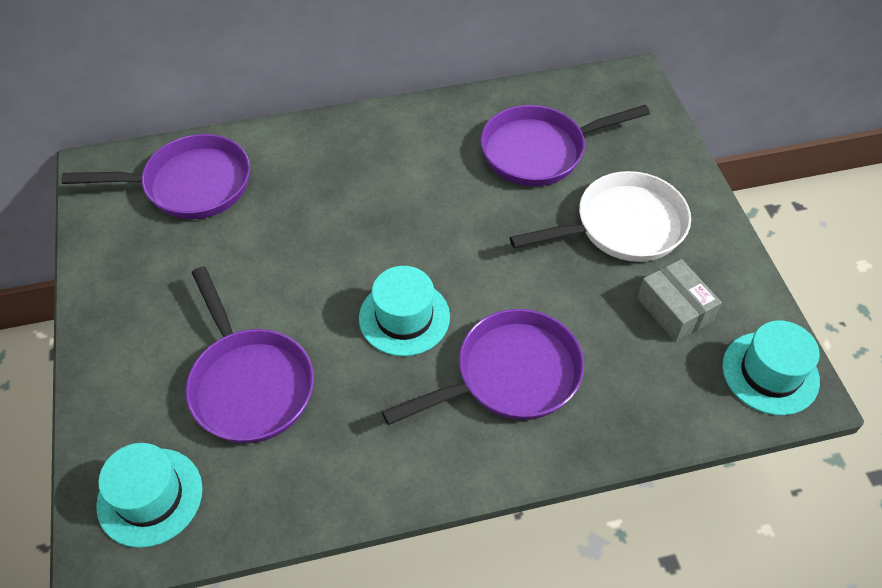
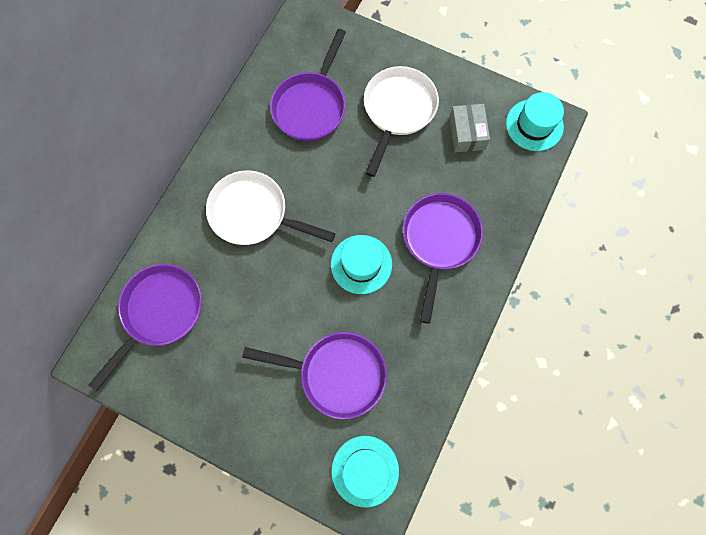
camera: 50 degrees left, 20 degrees up
grey box [637,259,722,342] -> grey box turned 75 degrees clockwise [449,104,490,152]
none -> white pan [206,170,336,245]

